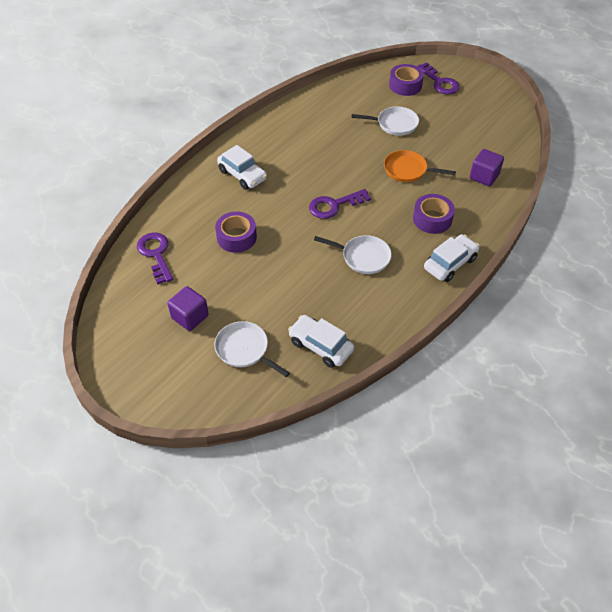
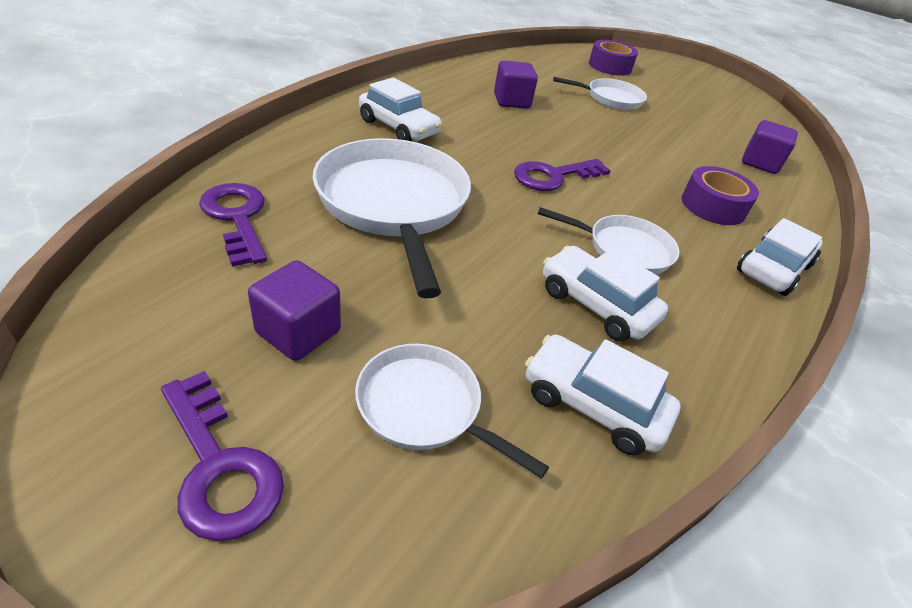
camera: 10 degrees left, 10 degrees down
purple tape [215,212,257,253] -> white pan [313,138,471,298]
orange pan [384,150,456,182] -> none
purple key [417,62,460,95] -> purple key moved to [161,371,284,541]
none -> purple cube [494,61,538,109]
none -> white car [543,246,668,341]

